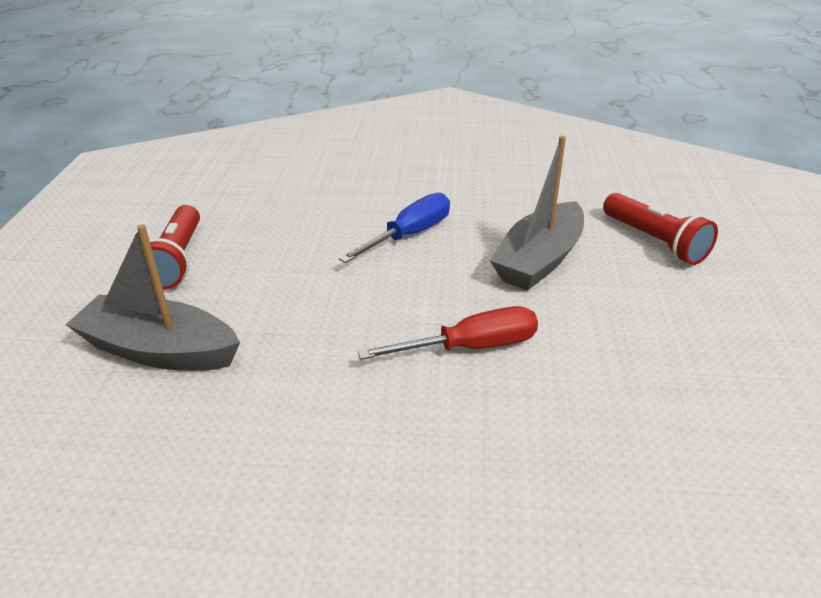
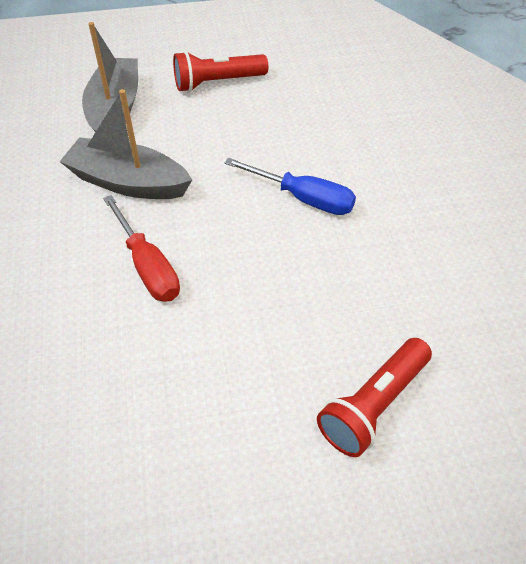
camera: 75 degrees right, 15 degrees up
grey boat [490,136,584,291] -> grey boat moved to [60,89,192,199]

